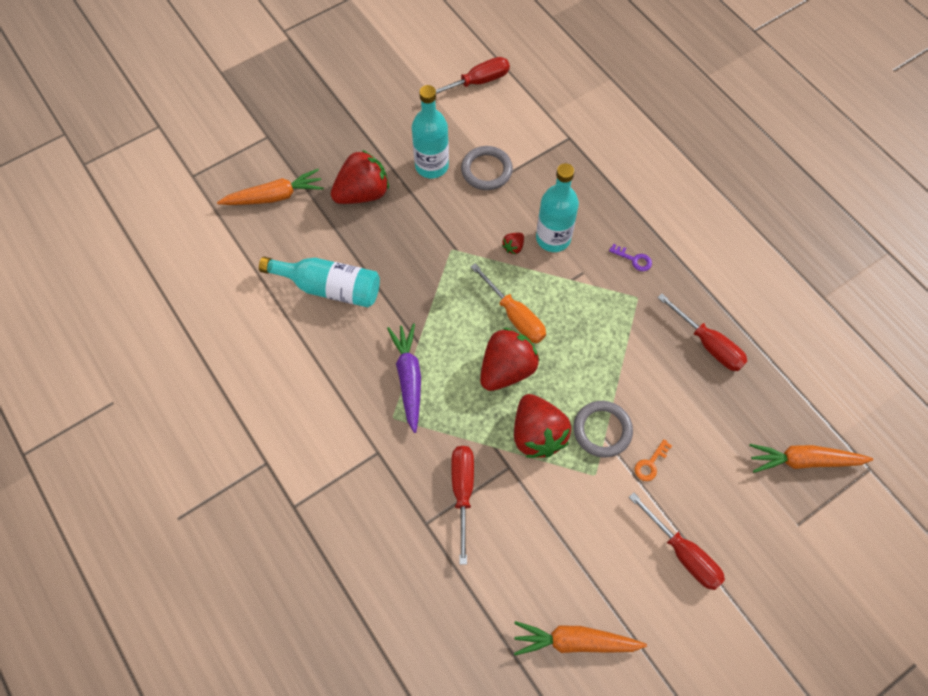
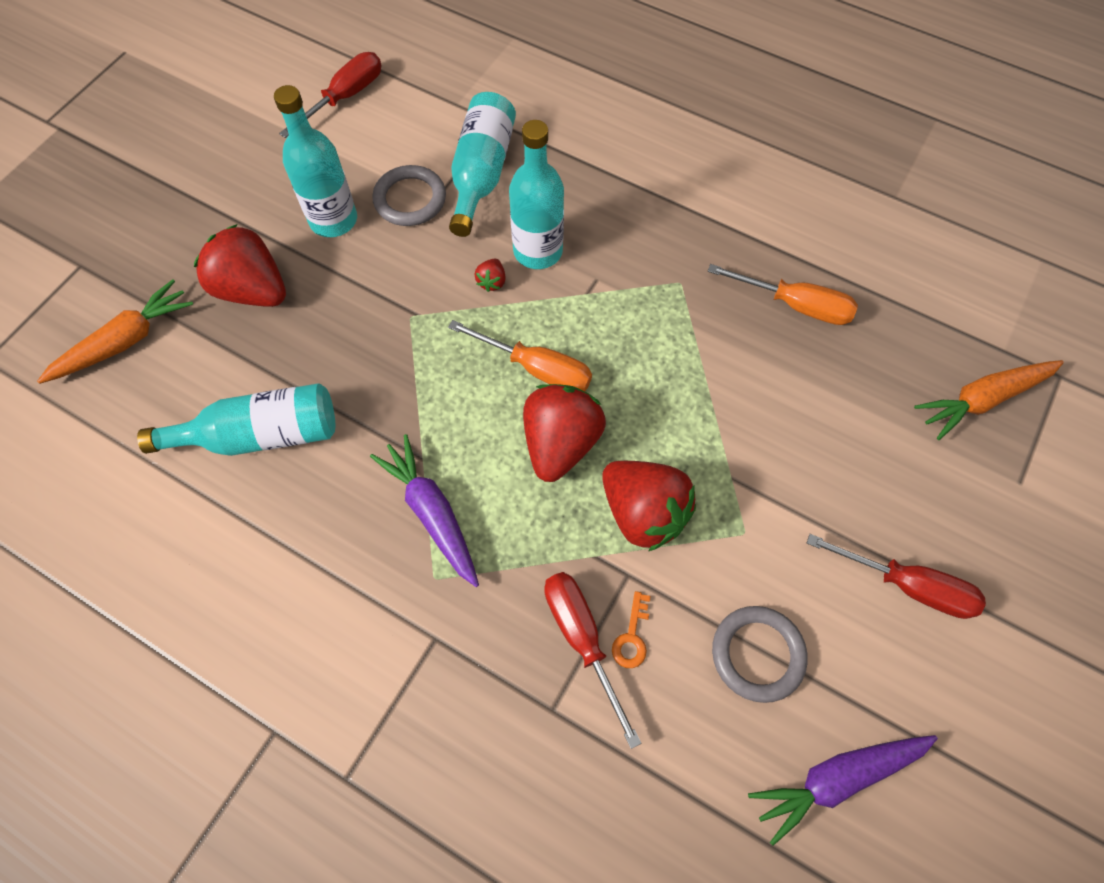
camera: 25 degrees left, 0 degrees up
red strawberry [331,150,389,204] -> red strawberry turned 90 degrees counterclockwise [194,224,286,307]
orange carrot [514,621,647,655] -> purple carrot [748,735,938,846]
grey ring [573,401,633,458] -> grey ring moved to [712,606,808,703]
purple key [609,244,652,271] -> none
orange key [635,439,672,481] -> orange key moved to [612,591,651,668]
red screwdriver [657,293,747,371] -> orange screwdriver [708,264,858,325]
none -> turquoise bottle [449,92,516,237]

